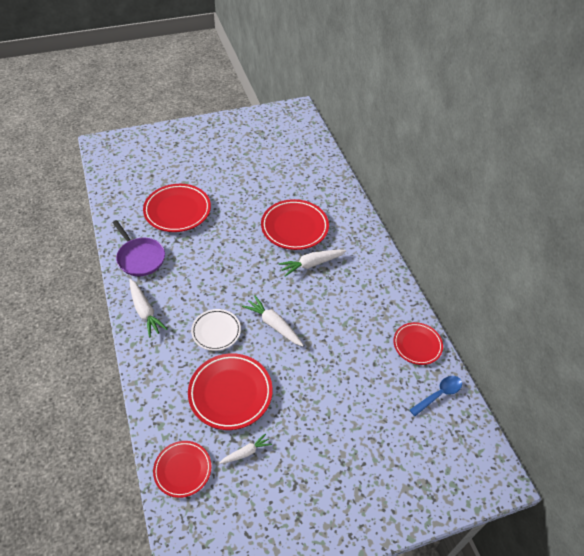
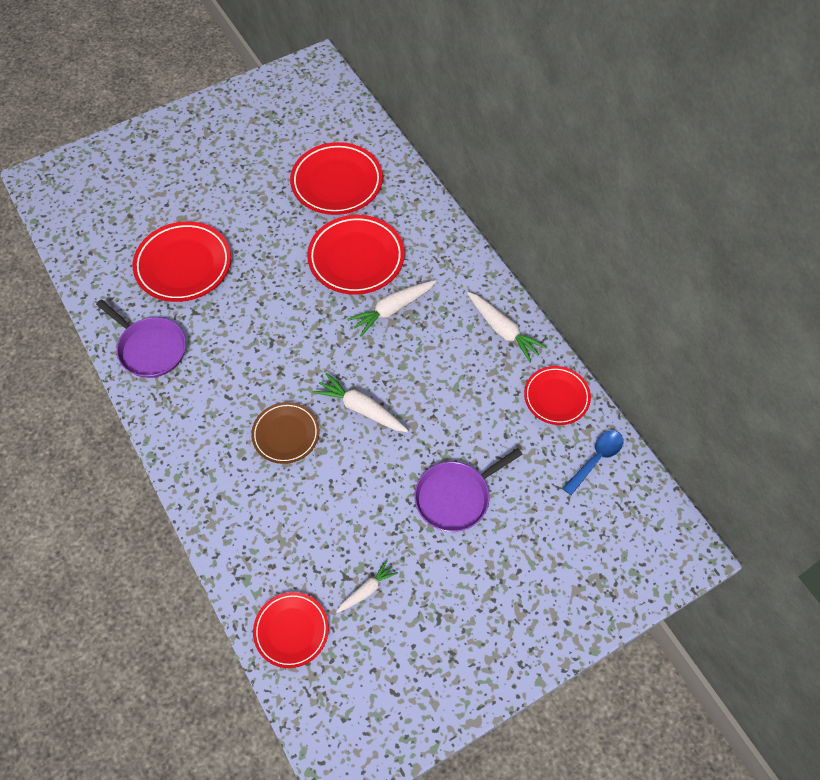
camera: 10 degrees left, 10 degrees up
white carrot [129,279,167,337] -> white carrot moved to [467,292,547,362]
red plate [188,353,272,430] -> red plate moved to [290,142,383,215]
white plate [191,309,241,351] -> brown plate [251,402,319,464]
none -> purple pan [414,448,522,532]

